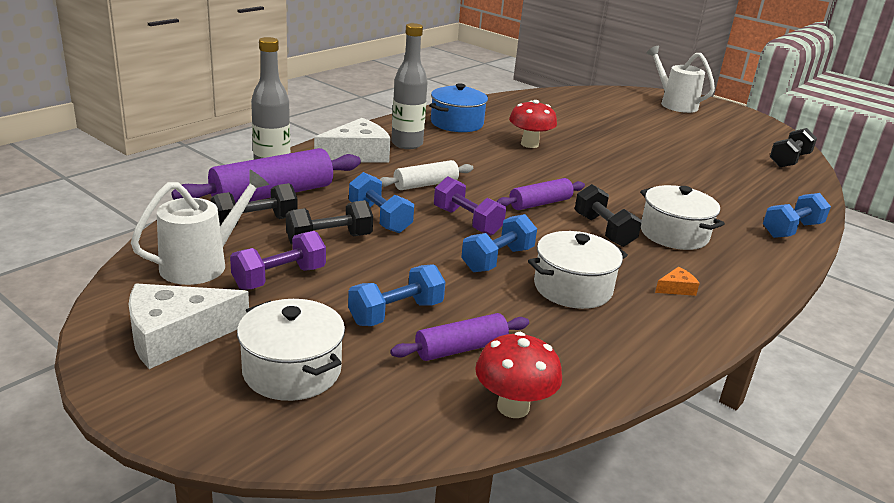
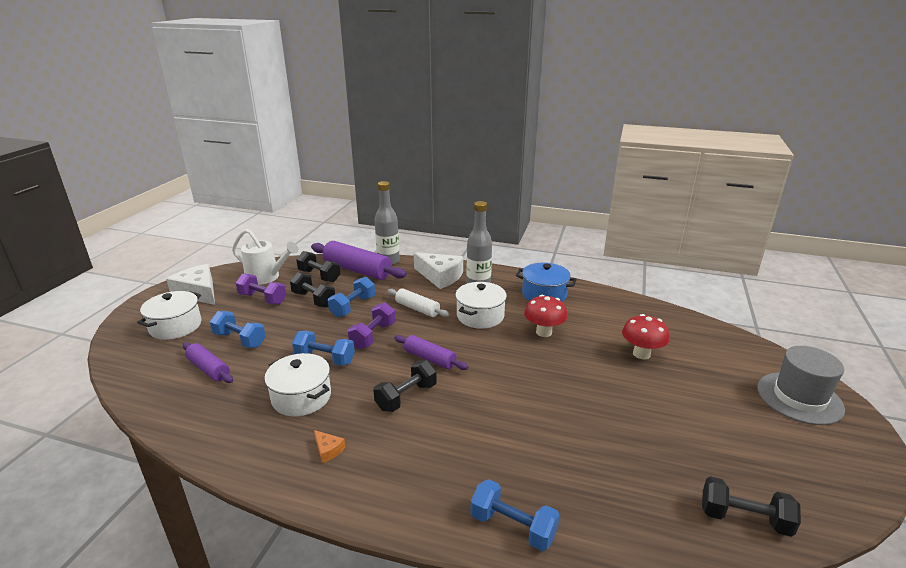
camera: 70 degrees right, 0 degrees up
red mushroom [475,332,562,418] -> red mushroom moved to [622,314,670,359]
white pot [640,185,725,250] -> white pot moved to [455,282,507,329]
white watering can [646,46,715,113] -> grey hat [757,346,845,425]

